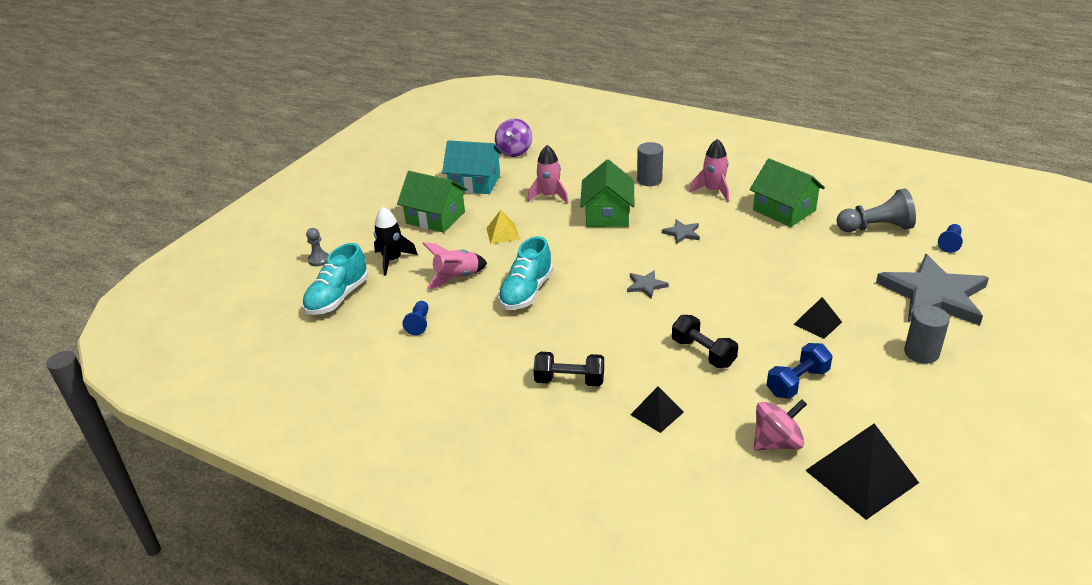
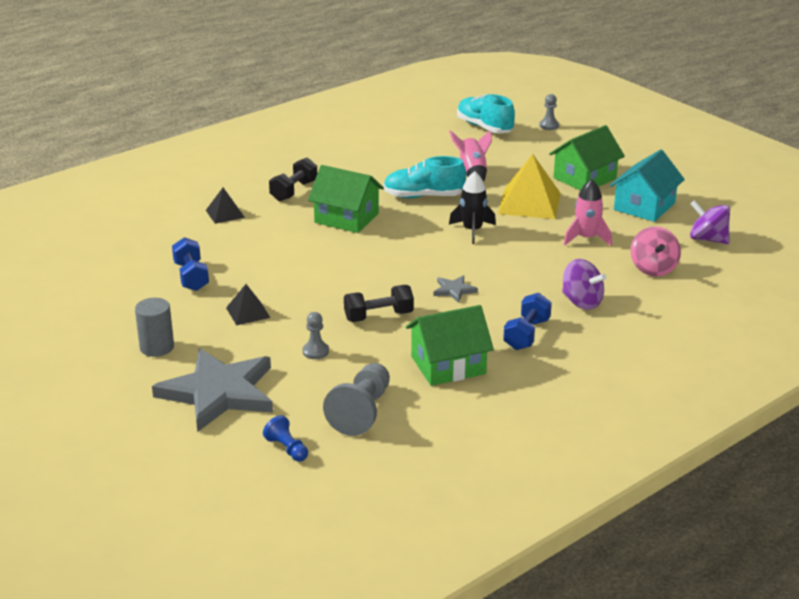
camera: 110 degrees right, 5 degrees down
black rocket [374,207,418,276] -> black rocket moved to [449,171,496,244]
blue pawn [402,301,428,335] -> none
yellow pyramid [486,210,520,244] -> yellow pyramid [498,154,561,219], size x1.85
turquoise shoe [498,236,553,310] -> turquoise shoe turned 45 degrees counterclockwise [383,156,466,198]
green house [580,159,635,227] -> green house moved to [308,165,384,233]
grey star [627,270,669,299] -> none
grey cylinder [637,142,663,186] -> purple spinning top [562,259,606,310]
black dumbbell [672,315,738,368] -> black dumbbell moved to [344,285,414,322]
pink rocket [690,139,729,202] -> blue dumbbell [503,293,552,350]
pink spinning top [754,399,807,451] -> pink spinning top moved to [630,226,681,276]
black pyramid [805,423,919,520] -> none
none -> grey pawn [303,312,329,359]

